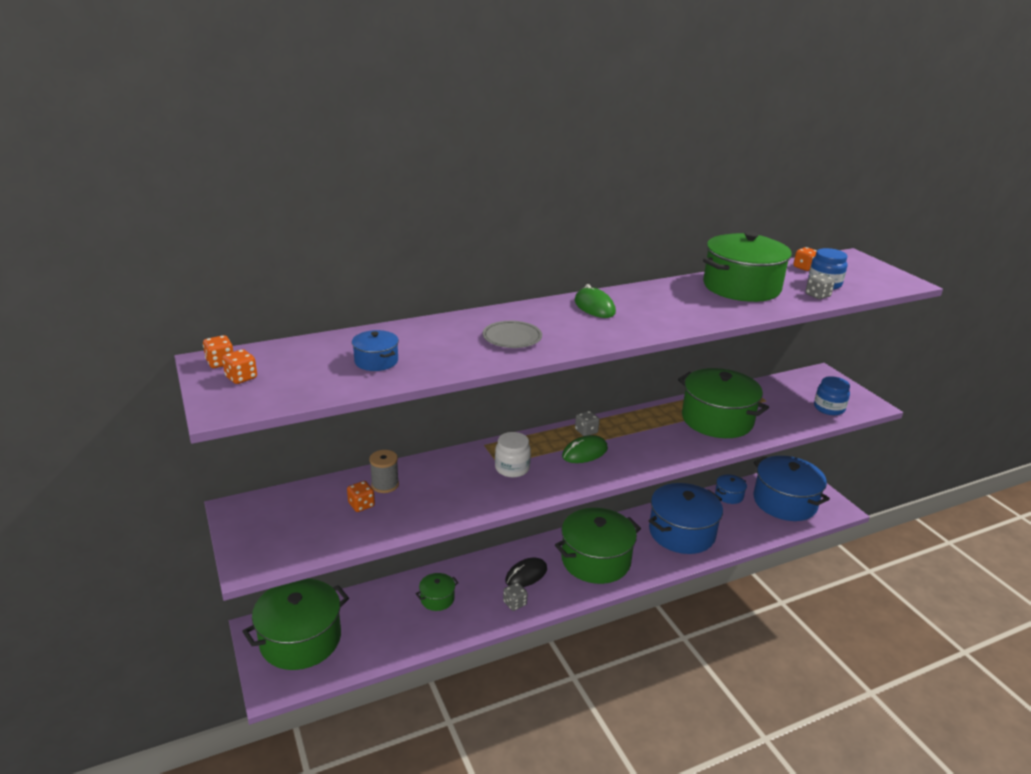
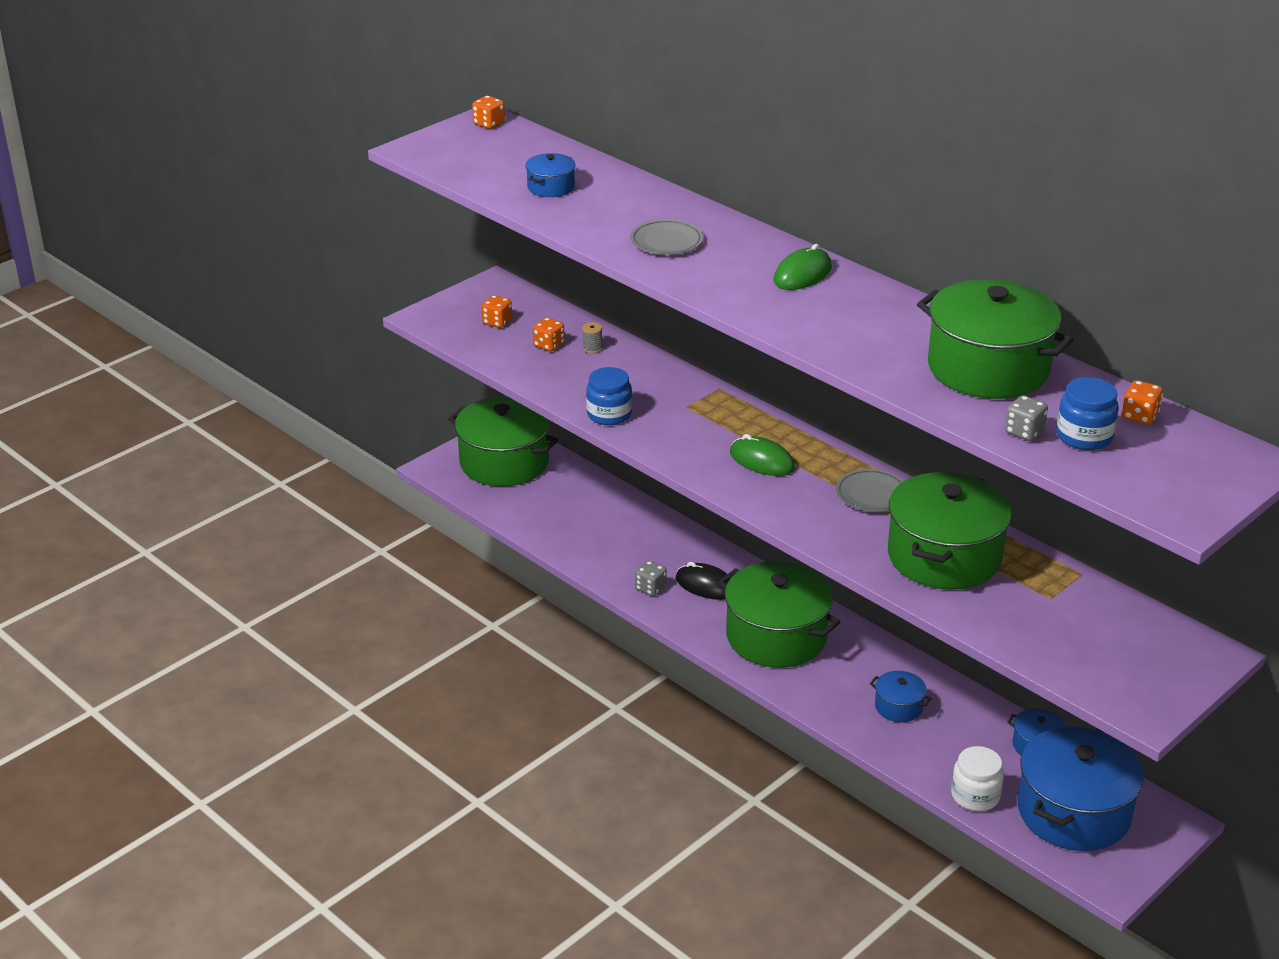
camera: 70 degrees right, 5 degrees up
orange dice [222,349,257,384] -> orange dice moved to [482,295,512,328]
grey spool [369,450,399,493] -> grey spool [582,322,603,354], size x0.62
green pot [415,573,459,611] -> none
white jar [495,432,531,478] -> white jar moved to [951,746,1004,811]
grey dice [575,411,599,436] -> none
blue pot [649,483,723,554] -> blue pot [870,671,932,722], size x0.46
blue jar [814,376,850,415] -> blue jar moved to [586,367,632,425]
none -> grey plate [836,469,903,512]

